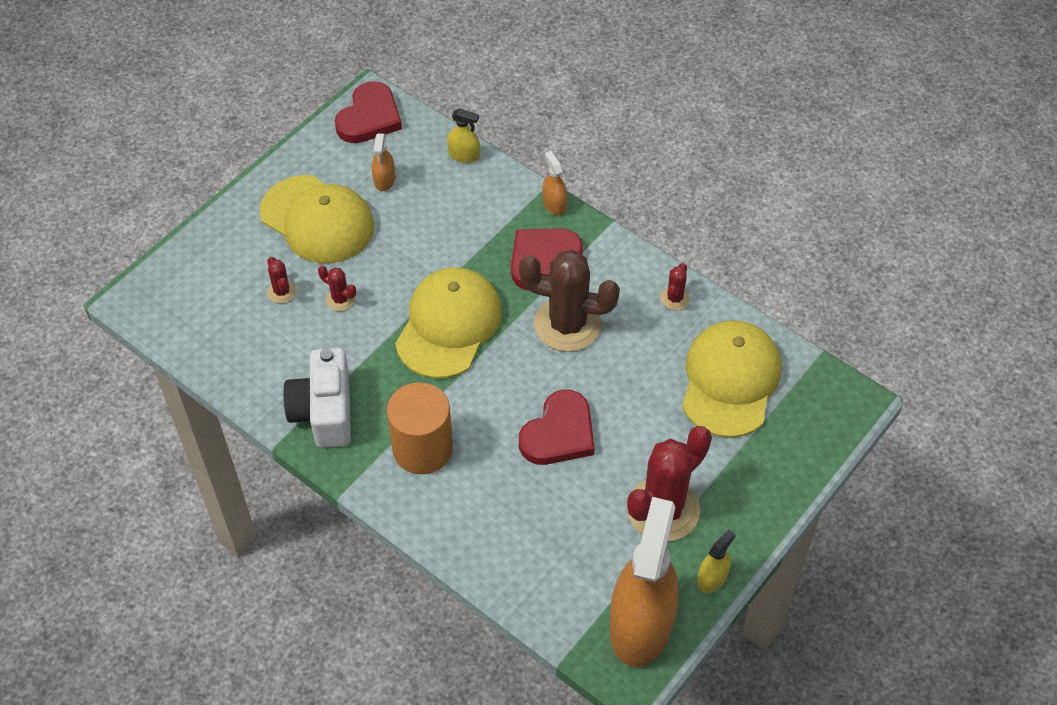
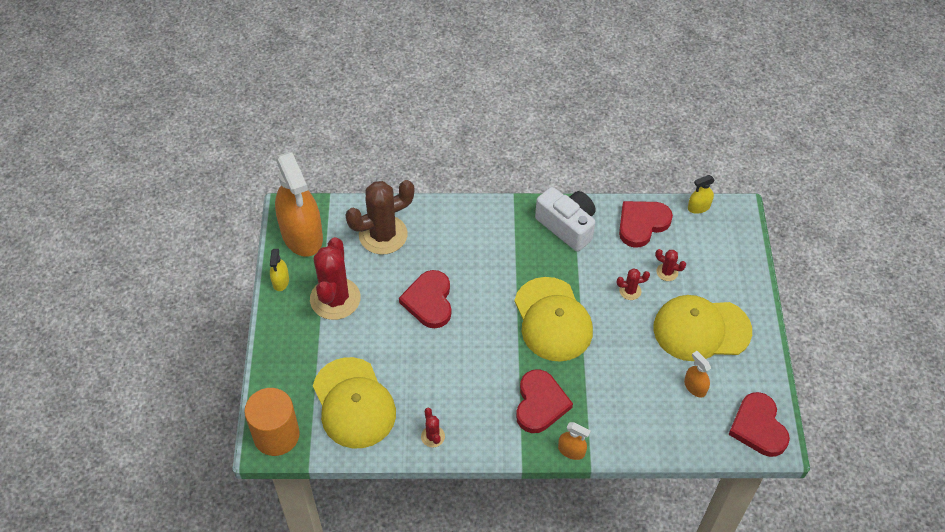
camera: 140 degrees right, 0 degrees up
orange cylinder [387,383,453,474] -> orange cylinder moved to [244,388,300,456]
yellow spray bottle [447,108,480,163] -> yellow spray bottle moved to [688,175,715,214]
brown cactus [519,250,620,352] -> brown cactus moved to [345,180,414,255]
none -> red heart [619,201,673,248]

